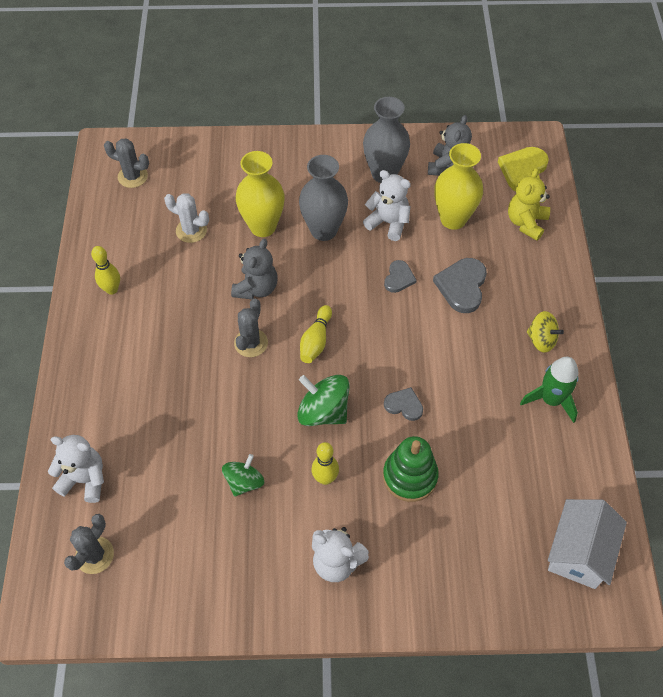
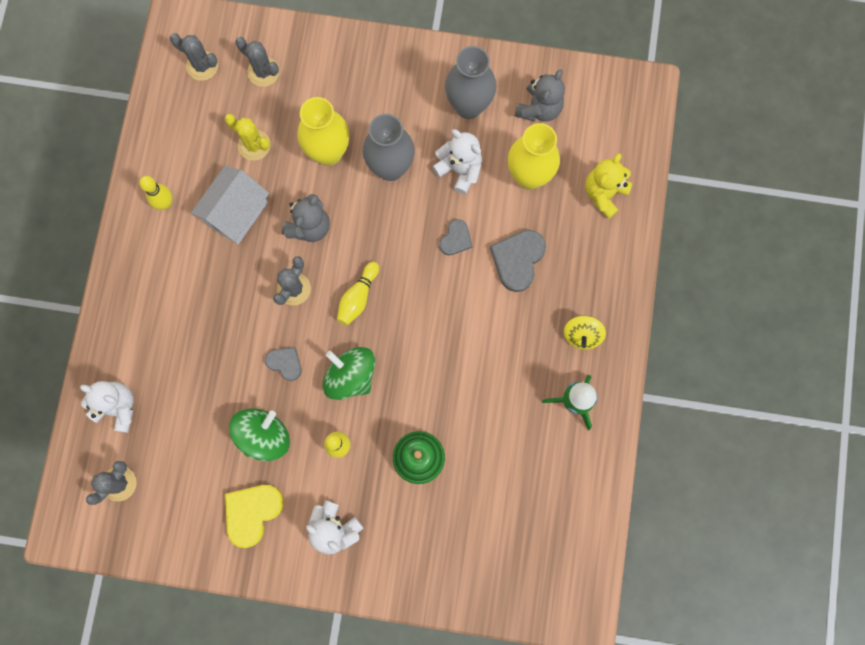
camera: 10 degrees right, 20 degrees up
white cactus [164,193,209,243] -> yellow cactus [225,114,271,161]
green spinning top [222,454,264,497] -> green spinning top [229,408,290,461], size x1.50
grey heart [384,387,423,421] -> grey heart moved to [265,347,301,381]
yellow heart [498,147,549,191] -> yellow heart moved to [225,485,284,548]
yellow spinning top [527,311,564,353] -> yellow spinning top turned 60 degrees clockwise [564,315,606,350]
white house [548,499,627,589] -> white house moved to [191,165,269,244]
none -> grey cactus [235,37,280,87]

